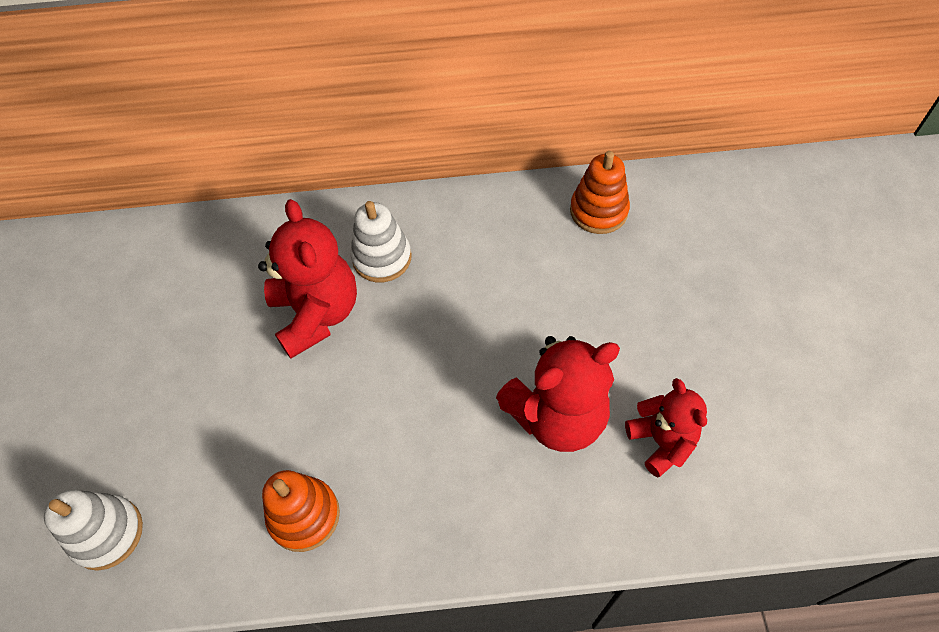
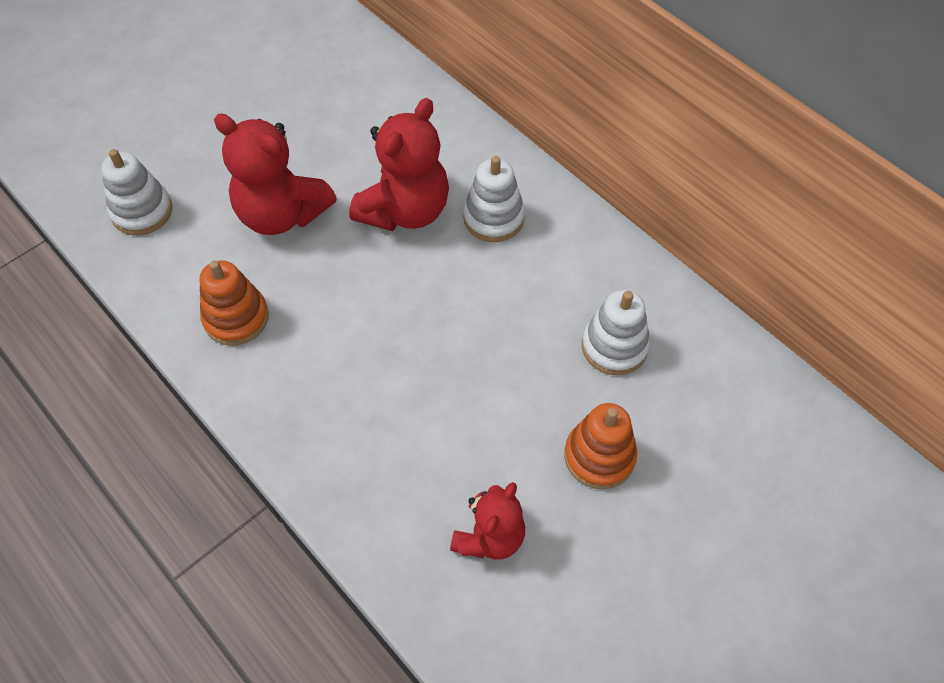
camera: 50 degrees right, 0 degrees up
red teddy bear [496,336,620,452] -> red teddy bear moved to [214,113,337,235]
orange stacking toy [570,151,630,234] -> orange stacking toy moved to [564,403,637,489]
none -> white stacking toy [582,290,650,375]

